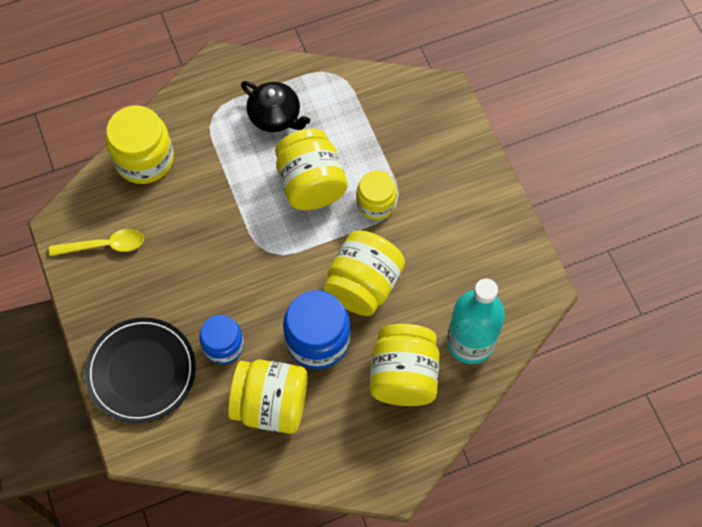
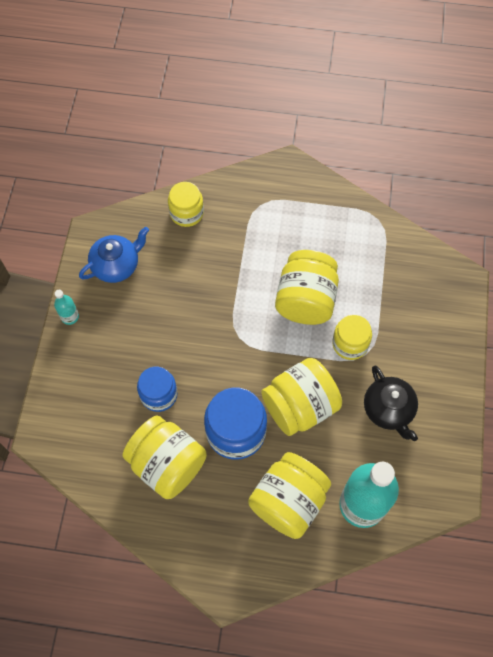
camera: 30 degrees right, 0 degrees up
yellow spoon [49,229,144,256] -> blue teapot [79,227,149,283]
black plate [85,317,196,424] -> none
yellow jar [106,105,174,184] -> yellow jar [168,182,204,227], size x0.64
black teapot [241,81,310,132] -> black teapot moved to [364,365,418,441]
none -> turquoise bottle [54,290,79,325]

